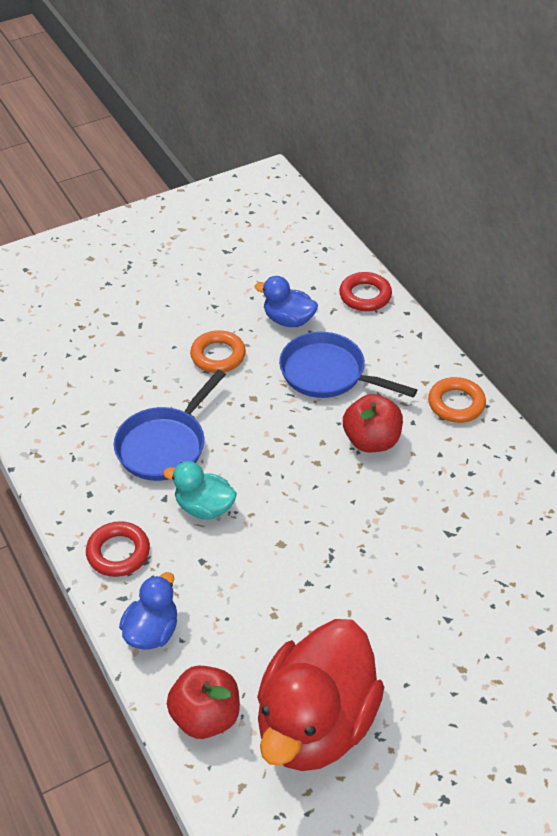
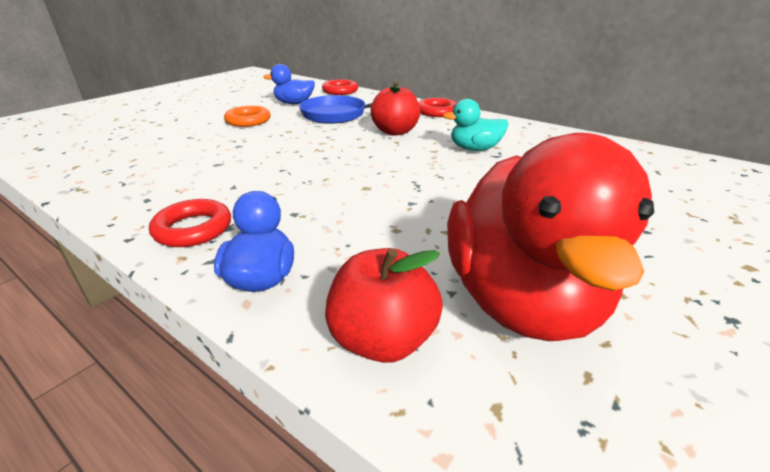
camera: 25 degrees left, 15 degrees down
blue pan [114,370,226,481] -> none
turquoise duck [163,461,237,520] -> turquoise duck moved to [443,99,508,151]
orange ring [428,377,486,423] -> red ring [419,98,457,117]

